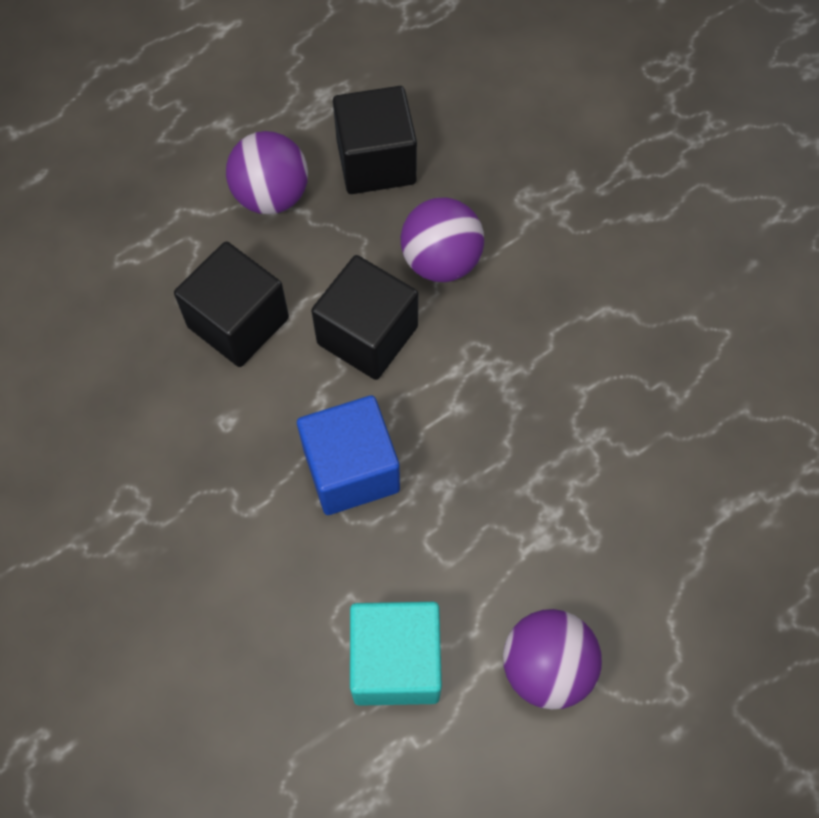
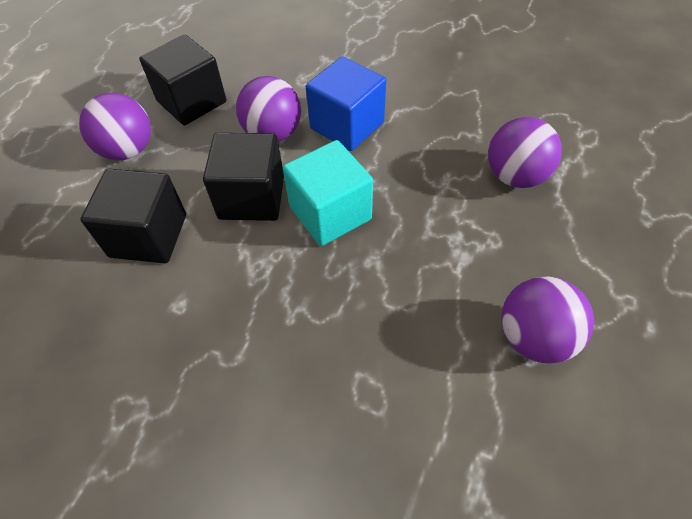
camera: 30 degrees left, 10 degrees down
blue cube [297,395,400,515] -> blue cube moved to [306,56,386,151]
turquoise cube [350,602,442,706] -> turquoise cube moved to [283,140,373,246]
none -> purple ball [488,117,562,188]

